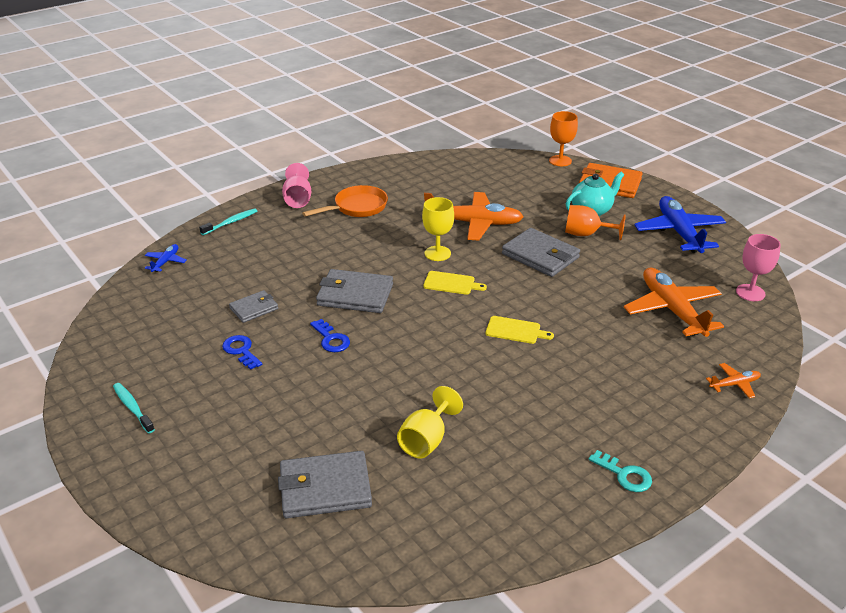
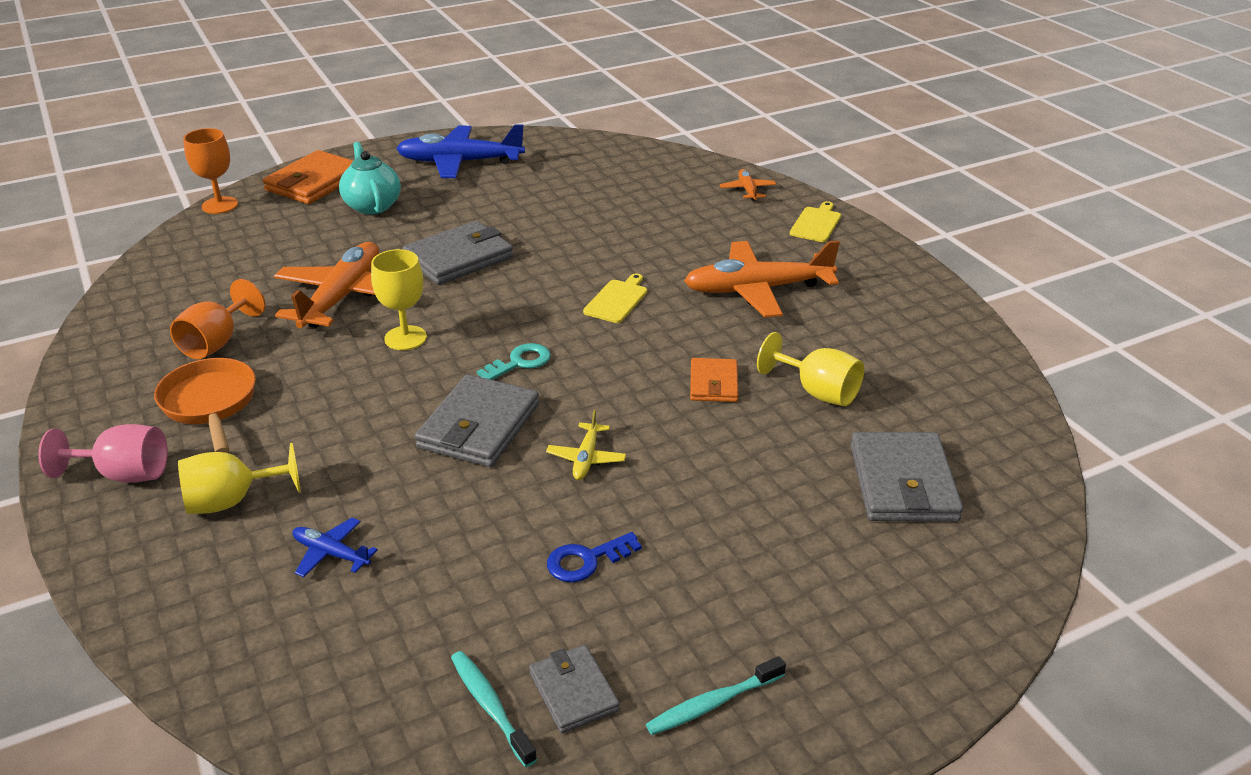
camera: 80 degrees left, 0 degrees up
blue plane [145,244,187,272] -> blue plane moved to [292,518,378,577]
turquoise toothbrush [199,208,257,235] -> turquoise toothbrush moved to [451,651,537,767]
grey wallet [229,290,278,323] -> grey wallet moved to [529,645,620,733]
blue key [310,319,350,352] -> yellow plane [546,410,626,480]
yellow cutting board [423,271,487,295] -> yellow cutting board moved to [790,201,841,242]
orange goblet [565,205,626,240] -> orange goblet moved to [170,279,265,359]
turquoise key [589,450,652,492] -> turquoise key moved to [477,343,551,380]
orange plane [624,268,724,337] -> orange plane moved to [684,240,840,317]
pink goblet [736,234,781,301] -> none
none -> yellow goblet [178,443,301,514]
none -> orange wallet [690,358,738,402]

